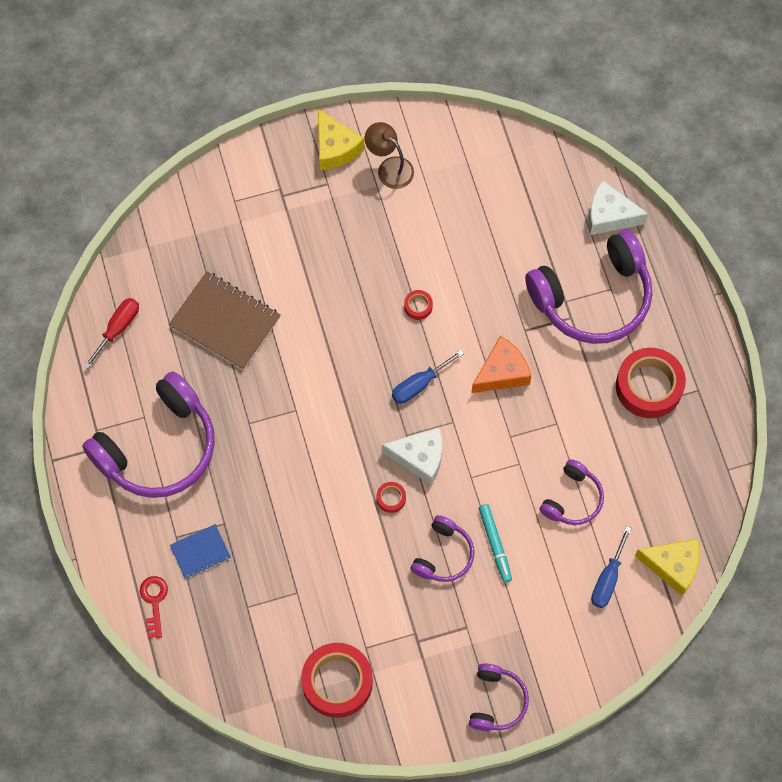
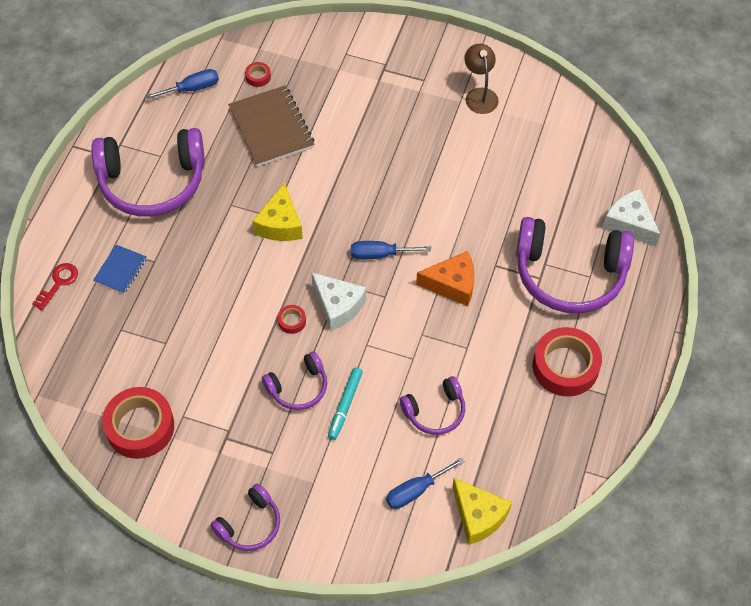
camera: 35 degrees right, 10 degrees down
red screwdriver [84,298,139,369] -> blue screwdriver [146,69,219,99]
blue notebook [170,524,231,579] -> blue notebook turned 75 degrees counterclockwise [93,245,147,294]
yellow cheese [318,109,364,170] -> yellow cheese moved to [252,182,303,241]
red tape [404,290,433,320] -> red tape moved to [245,62,271,87]

